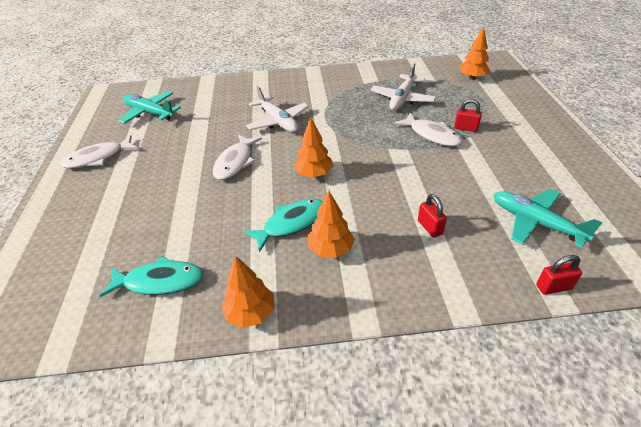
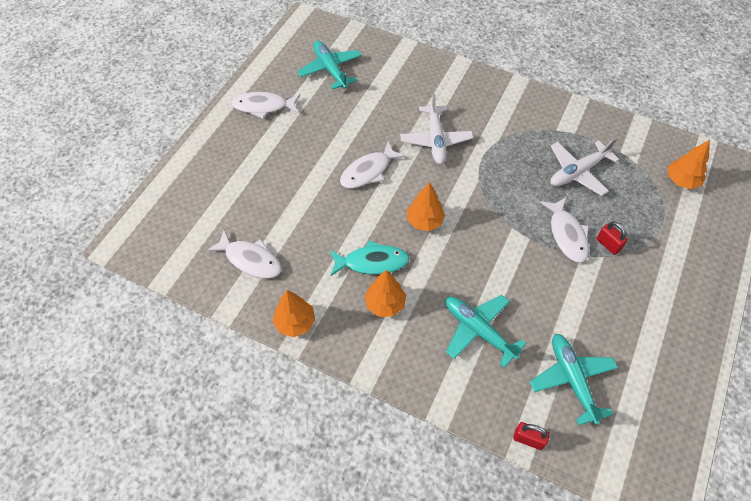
camera: 30 degrees right, 15 degrees up
turquoise fish [100,256,203,297] -> white fish [207,230,282,278]
red padlock [418,194,447,238] -> turquoise plane [445,295,526,368]

